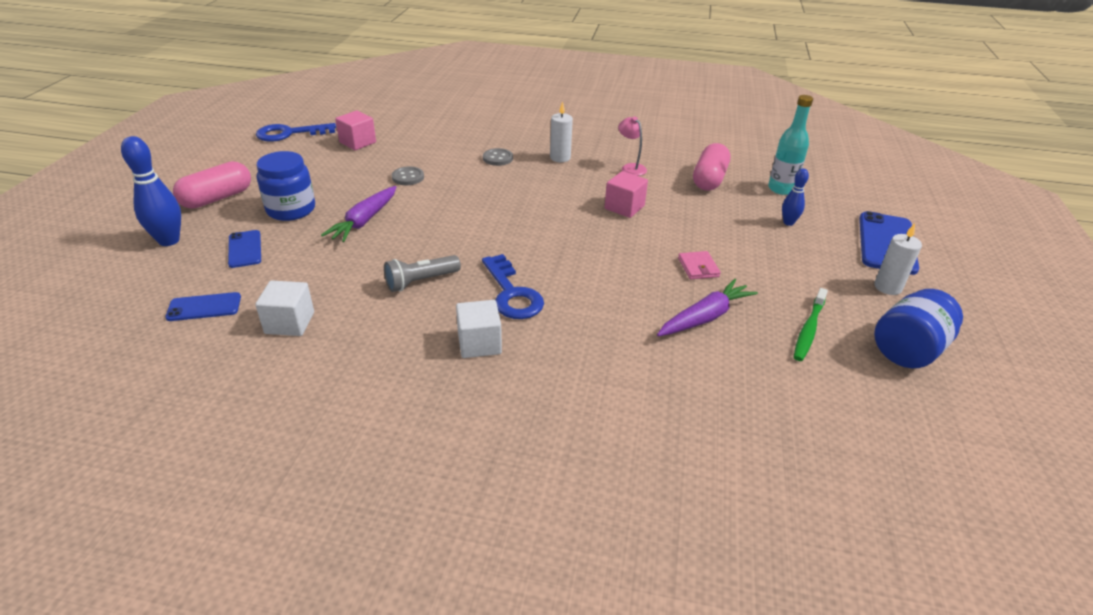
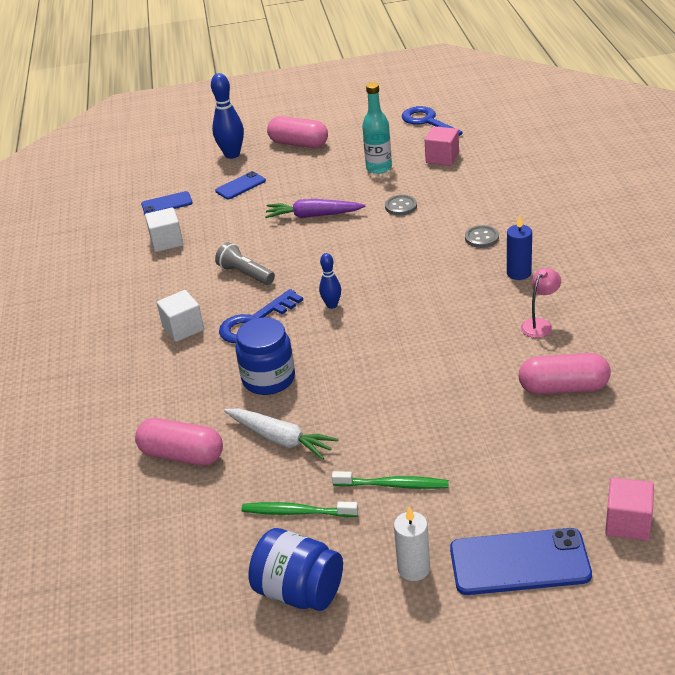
camera: 75 degrees right, 0 degrees up
blue phone [165,292,241,321] -> blue phone turned 75 degrees counterclockwise [141,191,193,214]
blue jar [256,151,315,221] -> blue jar moved to [235,318,295,395]
white candle [550,102,573,162] -> blue candle [507,215,532,280]
pink cube [605,171,648,218] -> pink cube moved to [605,478,654,541]
purple carrot [657,279,758,336] -> white carrot [224,408,339,460]
pink wallet [678,251,721,279] -> none
turquoise bottle [768,95,813,195] -> turquoise bottle moved to [362,82,392,174]
blue bowling pin [782,168,809,226] -> blue bowling pin moved to [319,253,341,309]
none -> pink capsule [135,418,223,465]
none -> green toothbrush [332,471,449,489]

